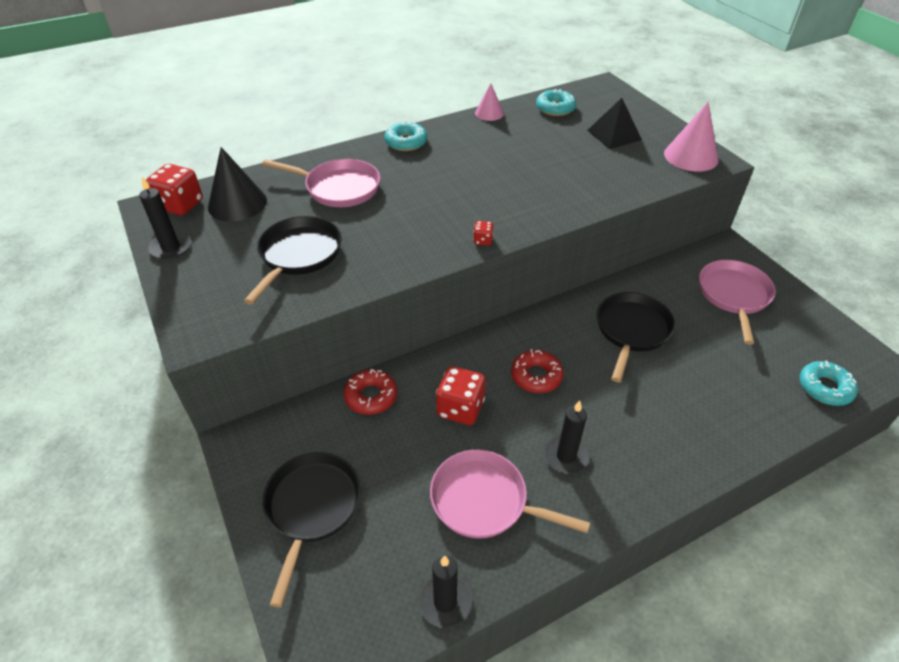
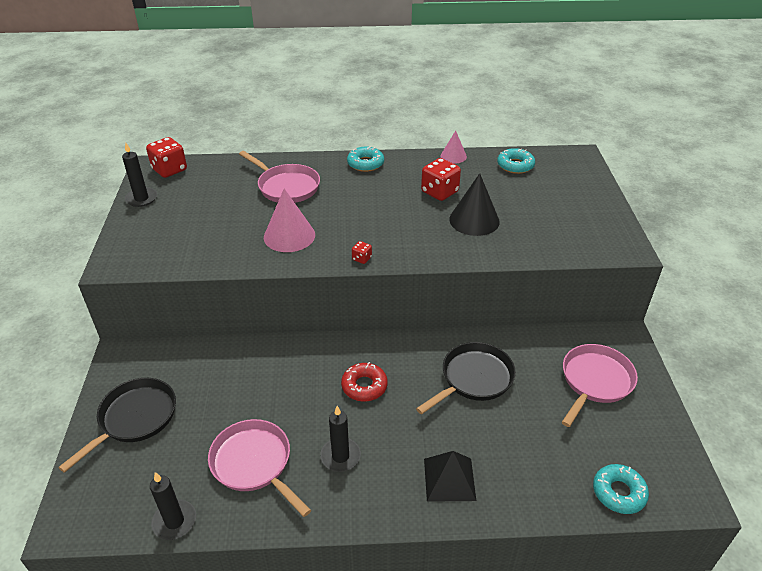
camera: 25 degrees right, 5 degrees down
black cone [208,147,267,221] -> black cone moved to [449,173,500,236]
black pan [244,216,341,304] -> none
red donut [344,369,397,415] -> none
red dice [436,366,486,425] -> red dice moved to [421,158,461,201]
black pyramid [587,98,642,149] -> black pyramid moved to [424,451,476,502]
pink cone [664,102,719,172] -> pink cone moved to [264,189,315,252]

